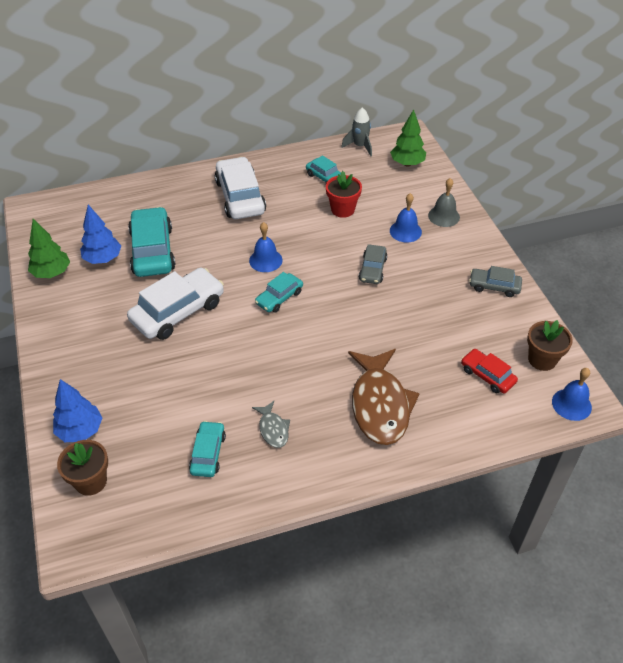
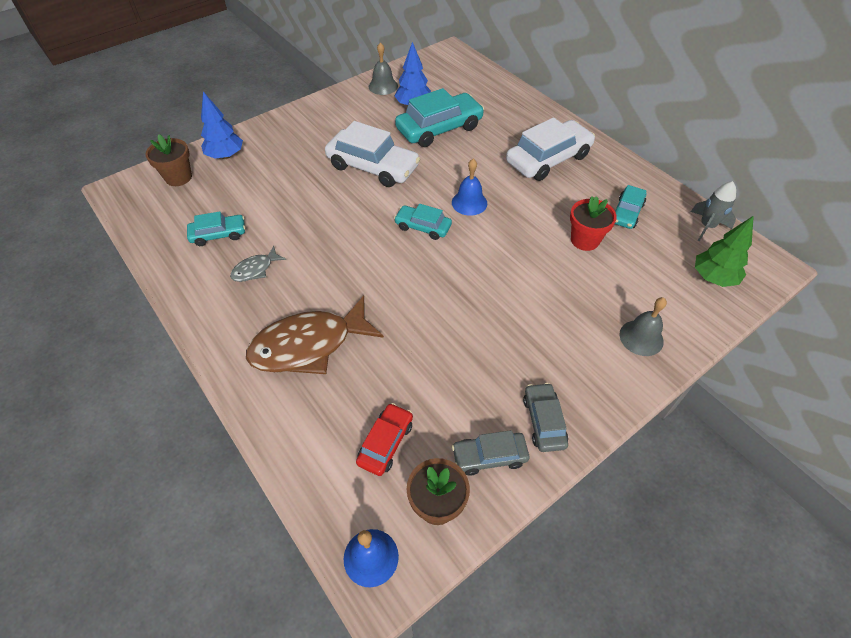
camera: 70 degrees right, 5 degrees up
green tree [28,219,70,278] -> grey bell [369,42,398,95]
grey car [359,244,387,284] -> grey car moved to [452,430,530,476]
blue bell [390,193,422,243] -> none

